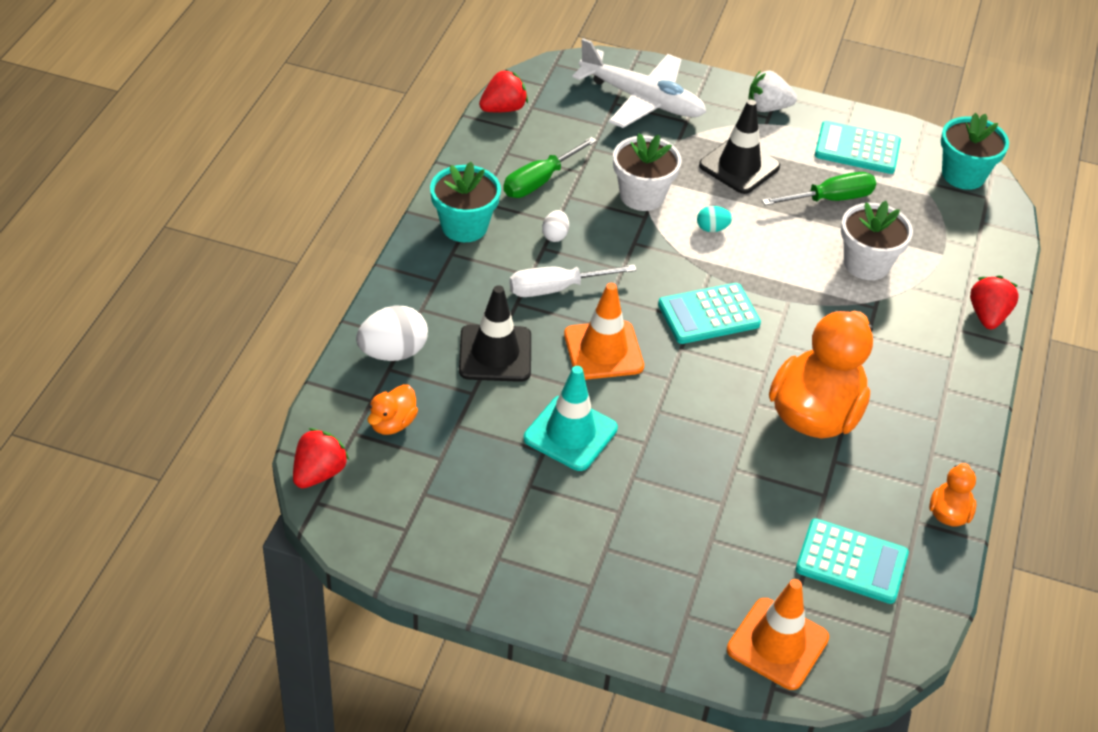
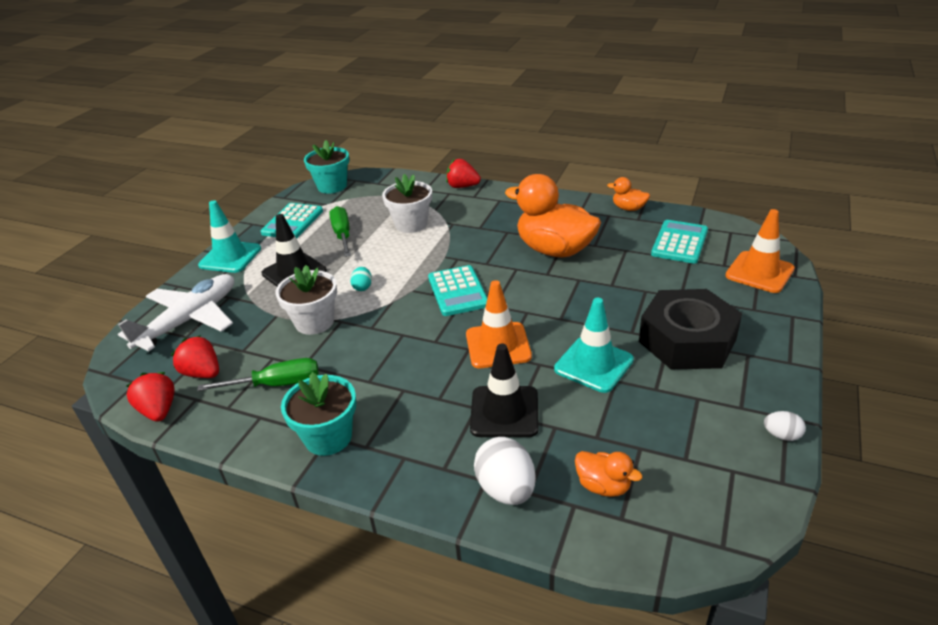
camera: 80 degrees left, 10 degrees down
red strawberry [293,428,349,488] -> red strawberry moved to [171,335,219,378]
green screwdriver [503,137,597,198] -> green screwdriver turned 60 degrees counterclockwise [197,358,319,391]
white screwdriver [509,265,637,297] -> none
white egg [542,210,569,242] -> white egg moved to [764,411,806,441]
white strawberry [748,70,797,112] -> turquoise traffic cone [198,200,261,273]
none -> black nut [639,289,742,369]

